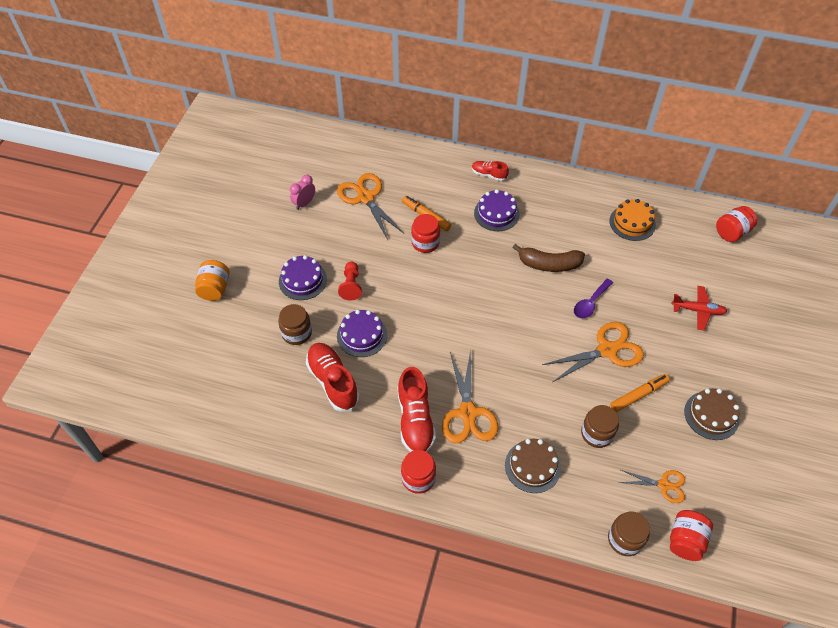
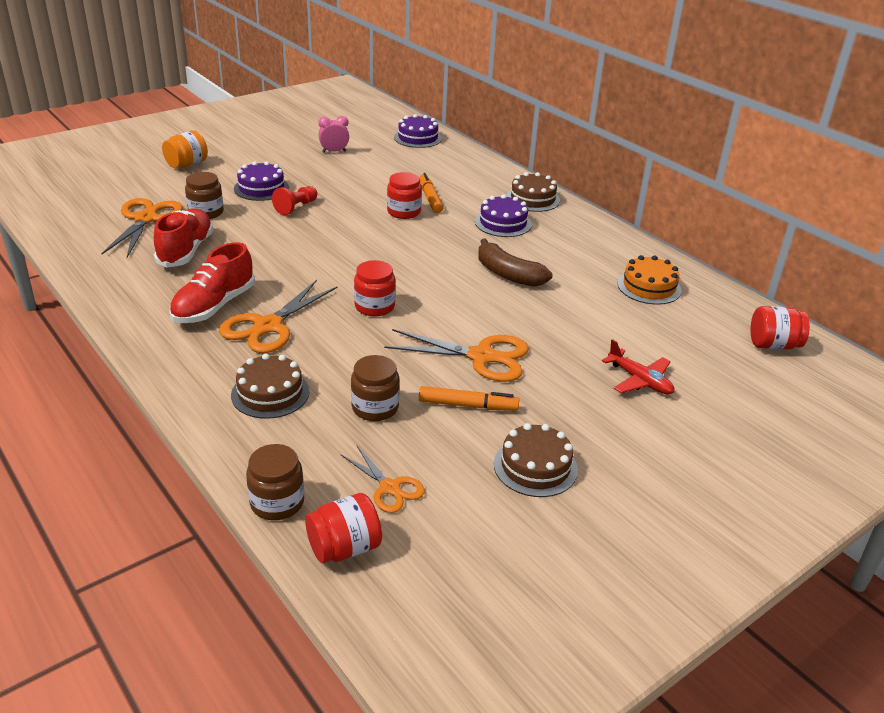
camera: 35 degrees right, 20 degrees down
orange scissors [337,173,404,240] -> orange scissors moved to [101,198,183,257]
purple cake [337,310,387,357] -> purple cake moved to [394,114,442,148]
red jar [401,450,436,494] -> red jar moved to [354,260,396,316]
red shoe [472,161,509,181] -> brown cake [506,172,560,212]
purple spoon [574,278,613,318] -> none

